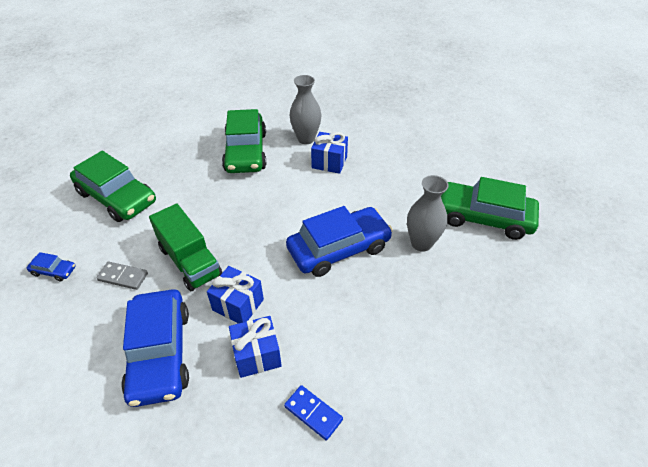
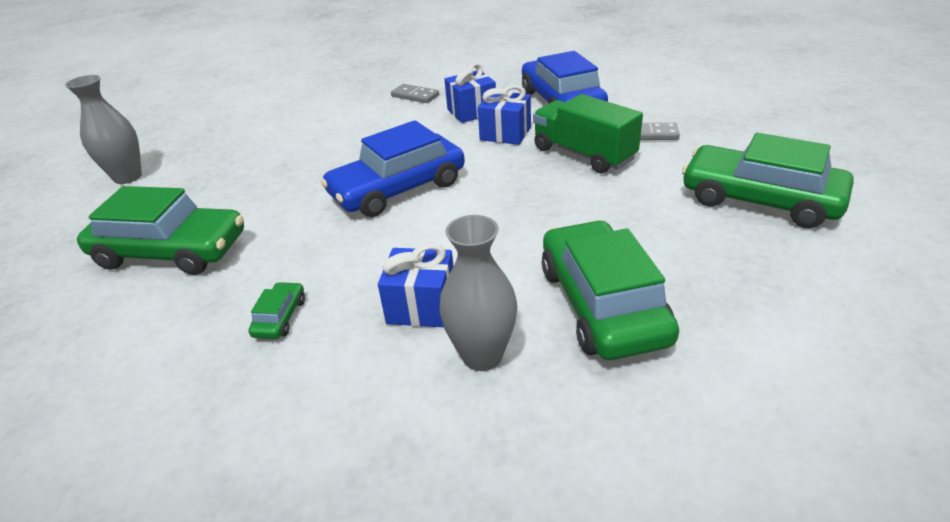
camera: 175 degrees right, 10 degrees down
blue car [27,252,75,281] -> none
blue domino [284,385,343,441] -> grey domino [391,84,439,103]
grey vase [407,175,449,252] -> grey vase moved to [65,75,142,184]
none -> green car [249,282,305,339]

